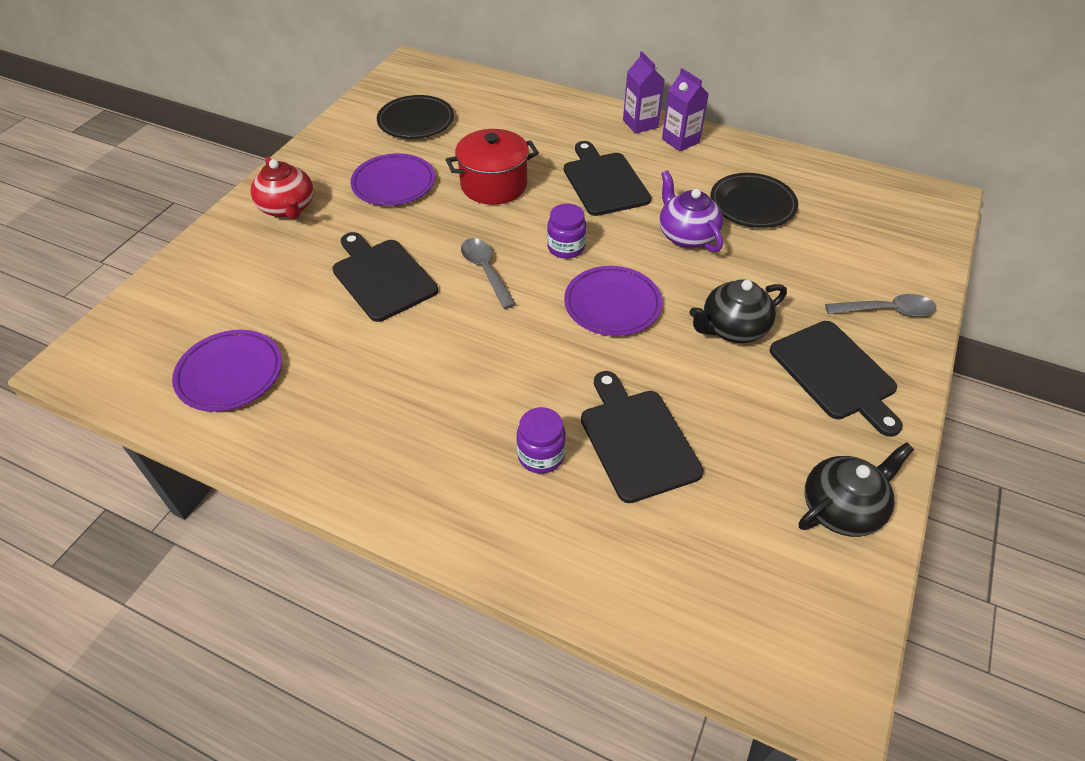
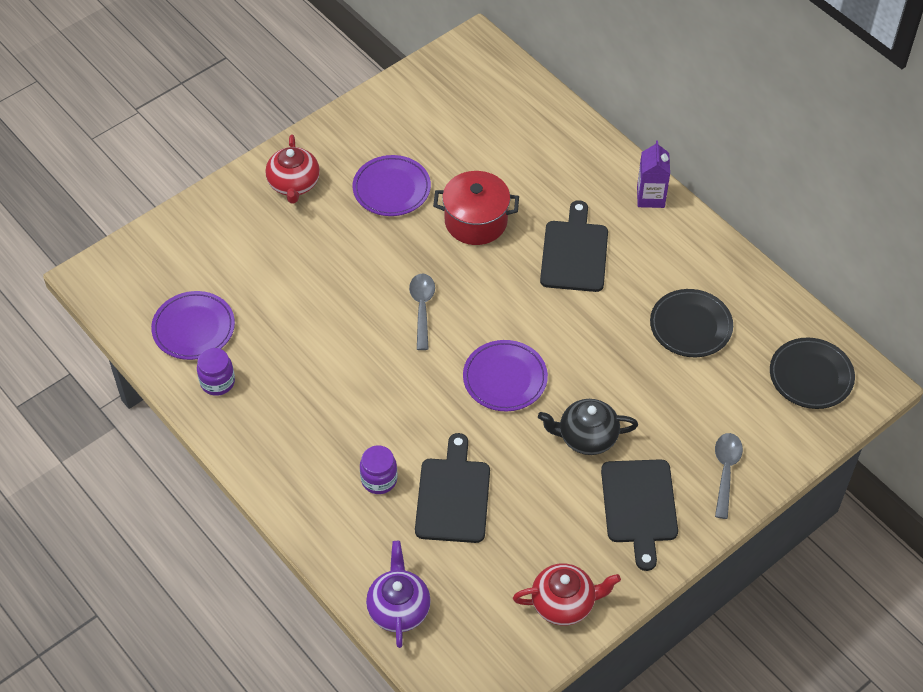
camera: 25 degrees right, 5 degrees up
black cutting board [332,232,438,322] -> none
black plate [377,95,454,139] -> black plate moved to [770,338,855,409]
purple jar [547,204,586,259] -> purple jar moved to [197,348,235,396]
purple teapot [660,170,723,252] -> purple teapot moved to [366,541,431,648]
purple carton [662,68,709,152] -> none
black teapot [799,442,914,537] -> red teapot [513,563,621,626]
grey spoon [825,294,937,317] -> grey spoon turned 105 degrees counterclockwise [715,433,743,519]

